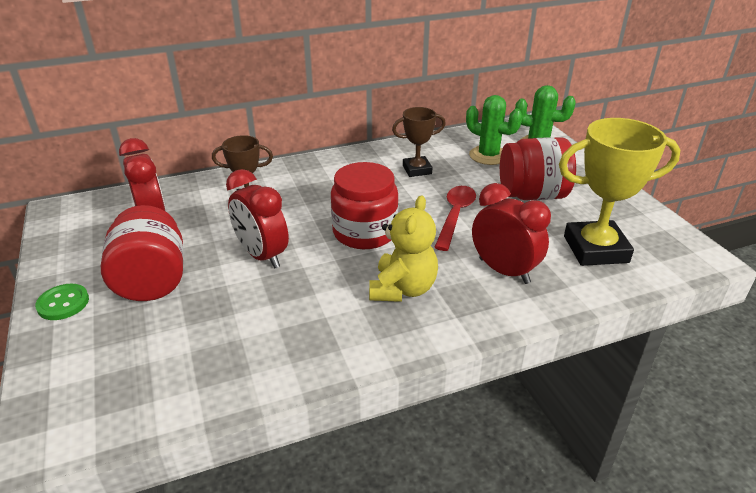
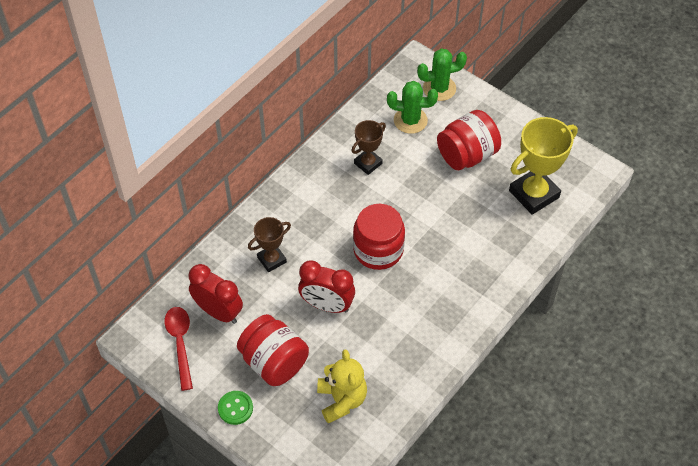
camera: 30 degrees left, 20 degrees up
yellow teddy bear [369,195,438,302] -> yellow teddy bear moved to [317,349,367,424]
red spoon [434,186,476,251] -> red spoon moved to [164,307,193,391]
red clock [472,183,551,284] -> none

